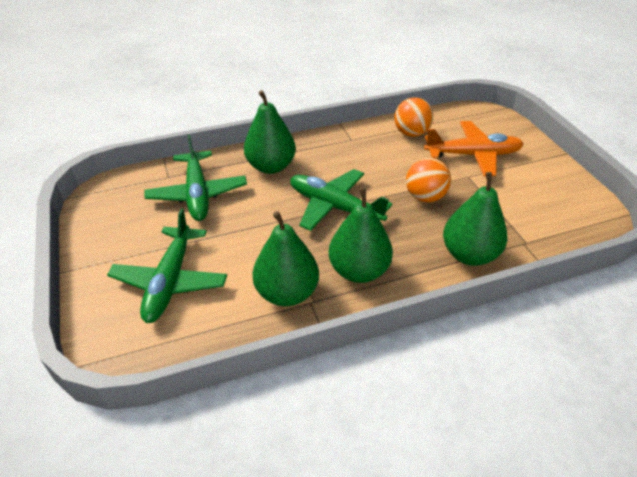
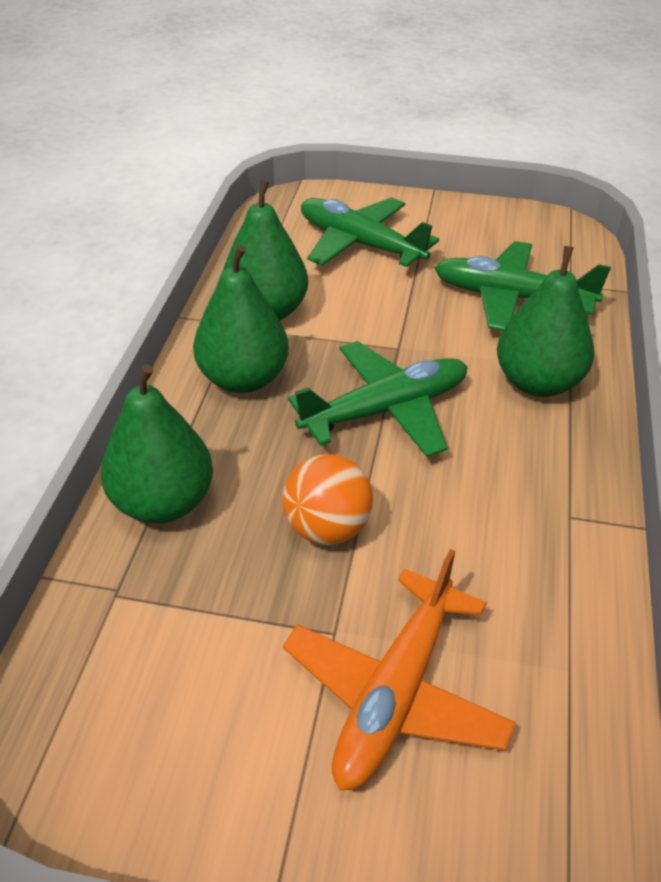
camera: 120 degrees right, 0 degrees up
orange ball [394,97,433,137] -> none

